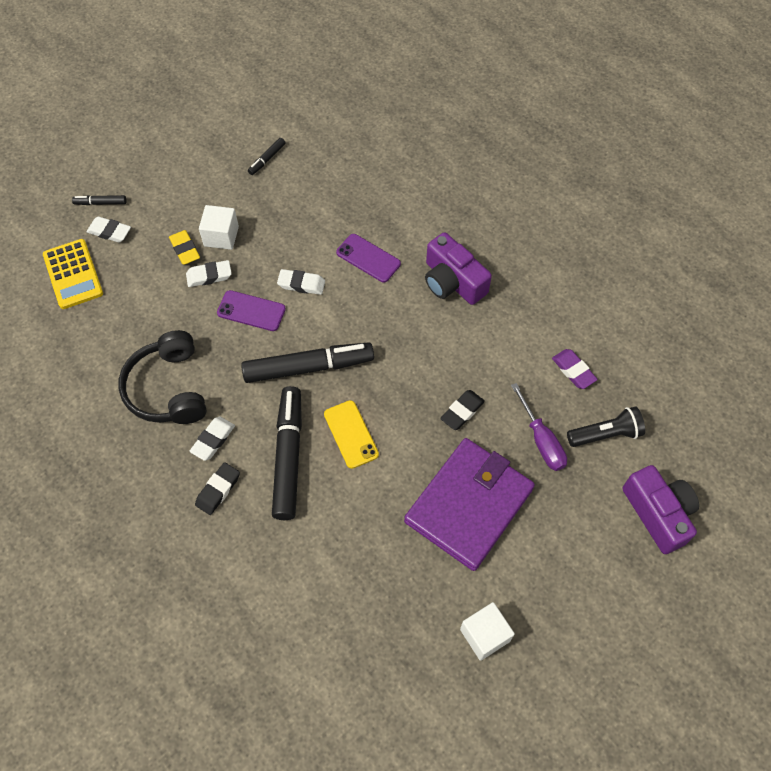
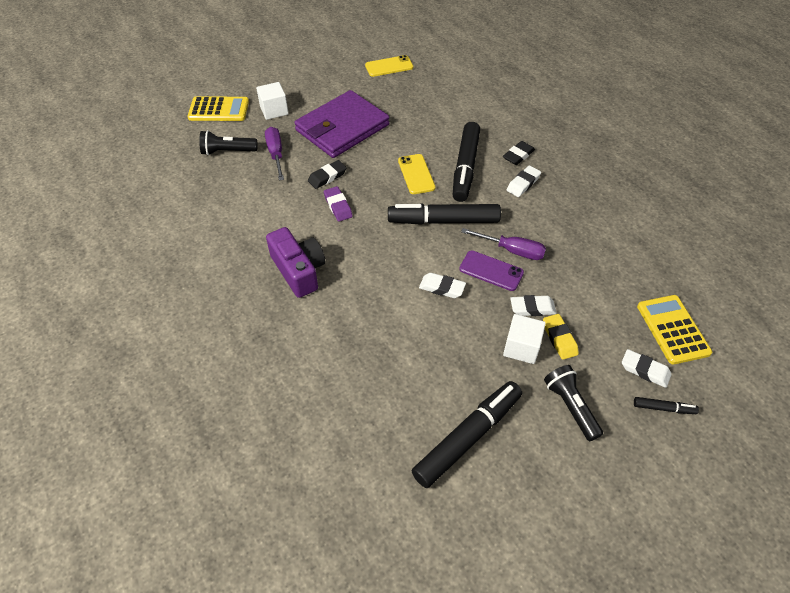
camera: 170 degrees left, 10 degrees down
black headphones [119,330,206,424] -> none
black marker [248,138,286,175] -> black marker [412,381,522,488], size x2.25
purple phone [336,234,401,282] -> none
white cube [460,602,515,661] -> white cube moved to [256,82,289,120]
purple eraser [552,349,598,389] -> purple eraser moved to [324,186,353,222]
purple camera [623,465,699,554] -> yellow calculator [187,96,249,121]
none -> yellow phone [365,55,413,77]
none -> purple screwdriver [461,228,546,260]
none -> black flashlight [544,365,603,441]

